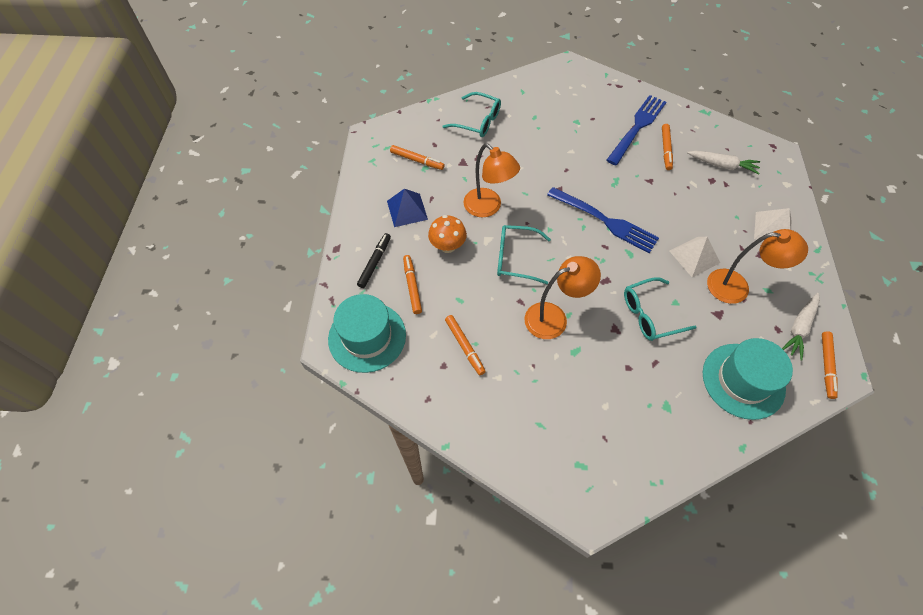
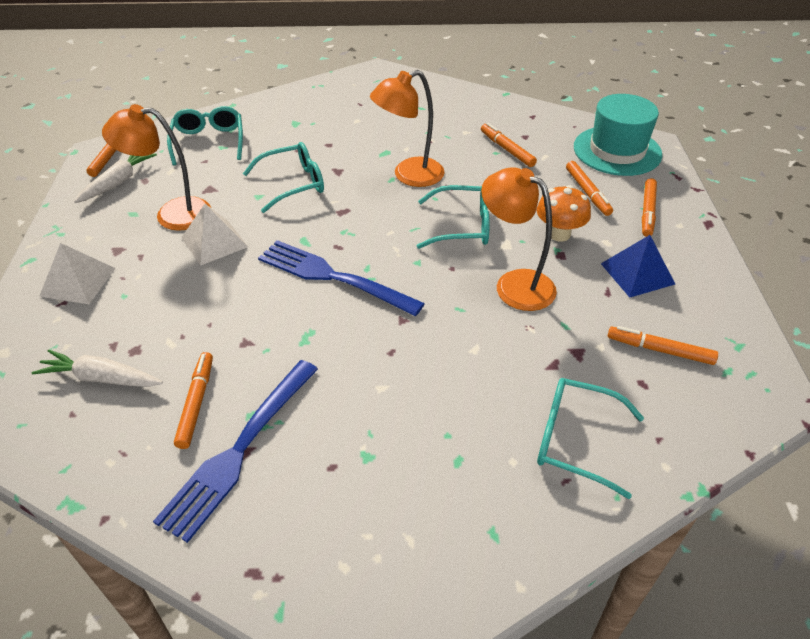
camera: 175 degrees right, 15 degrees down
black marker [357,233,391,288] -> orange marker [642,178,657,237]
turquoise hat [703,338,793,420] -> turquoise glasses [167,106,243,165]

